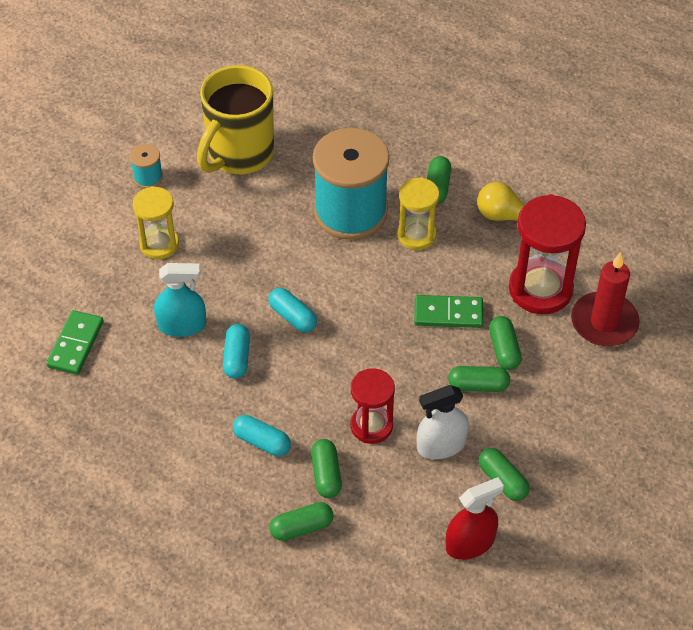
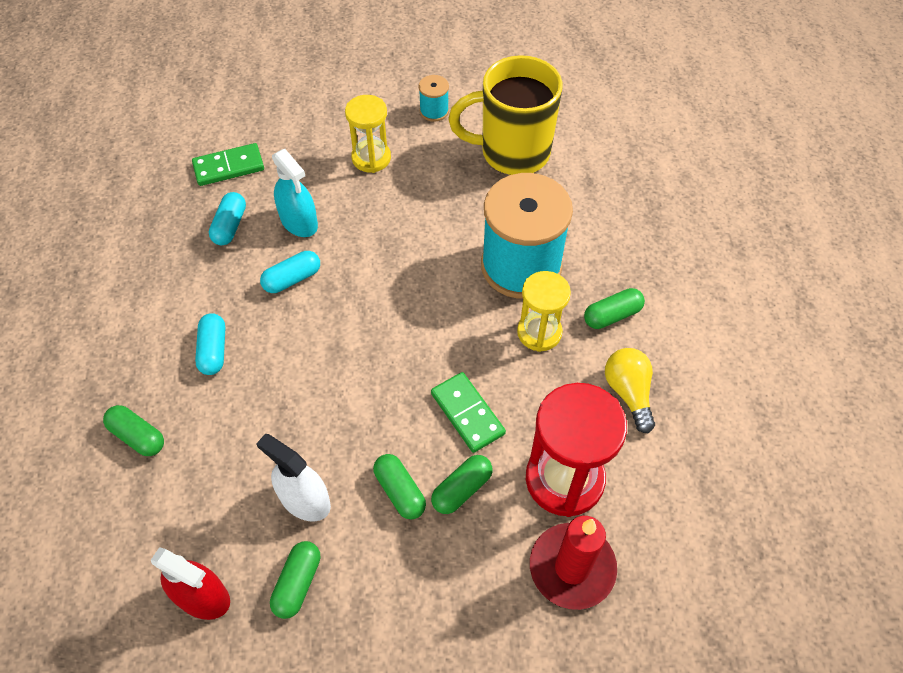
camera: 55 degrees right, 5 degrees up
turquoise capsule [268,288,317,333] -> turquoise capsule moved to [209,192,246,245]
green capsule [311,439,342,498] -> none
red hourglass [351,369,395,444] -> none

